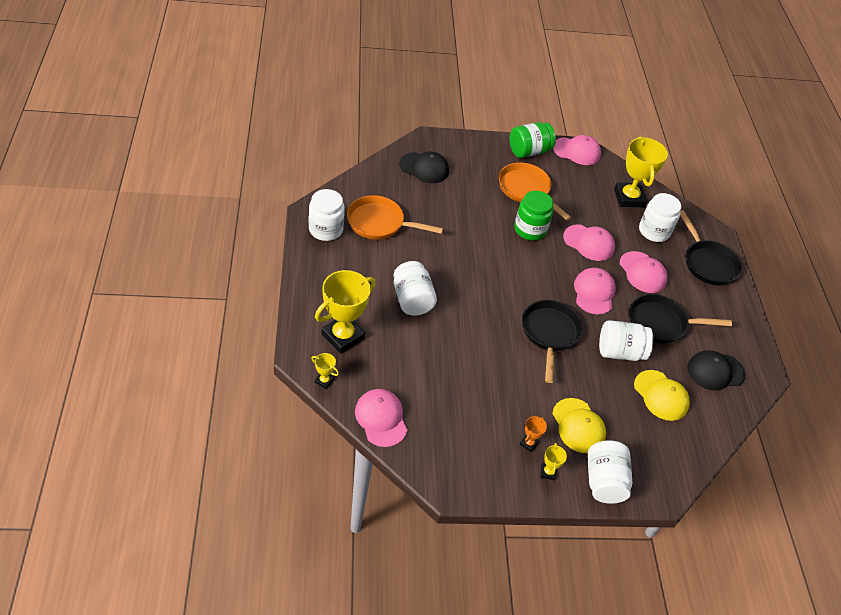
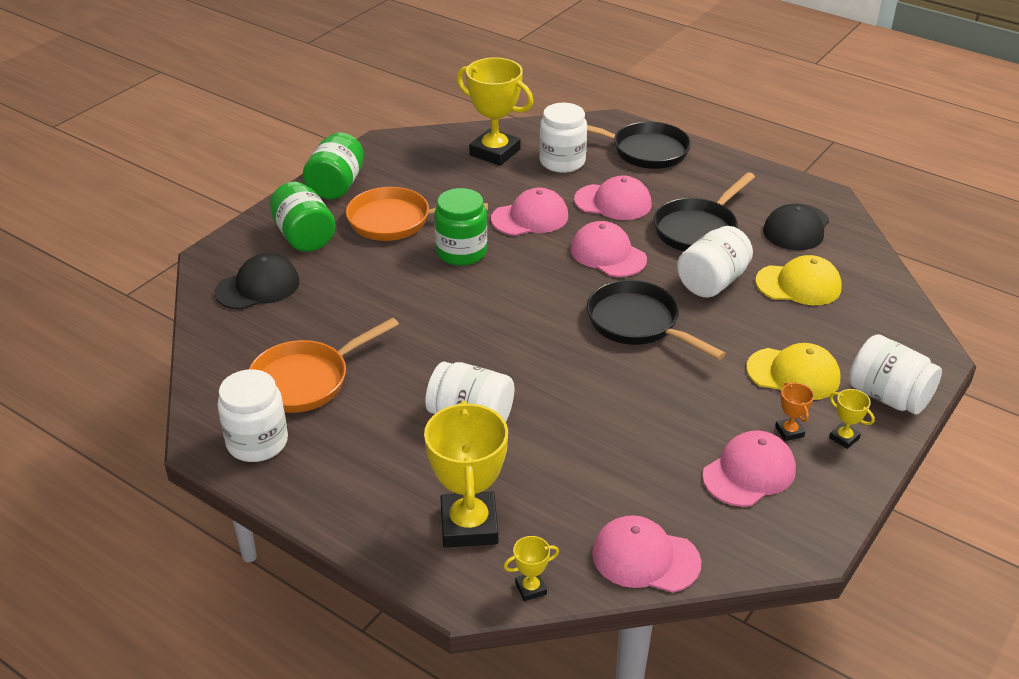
camera: 45 degrees left, 10 degrees down
pink cap [553,135,601,165] -> pink cap moved to [702,430,796,507]
none -> green jar [270,182,336,252]

